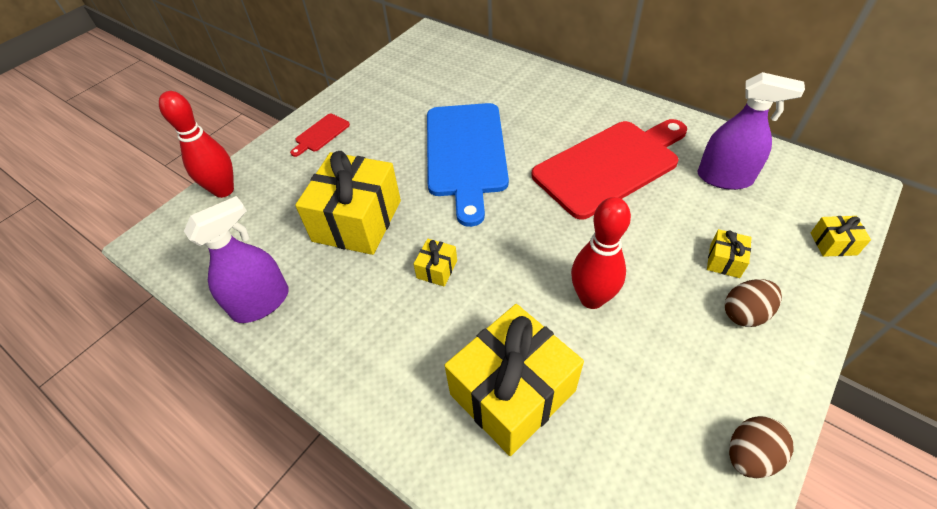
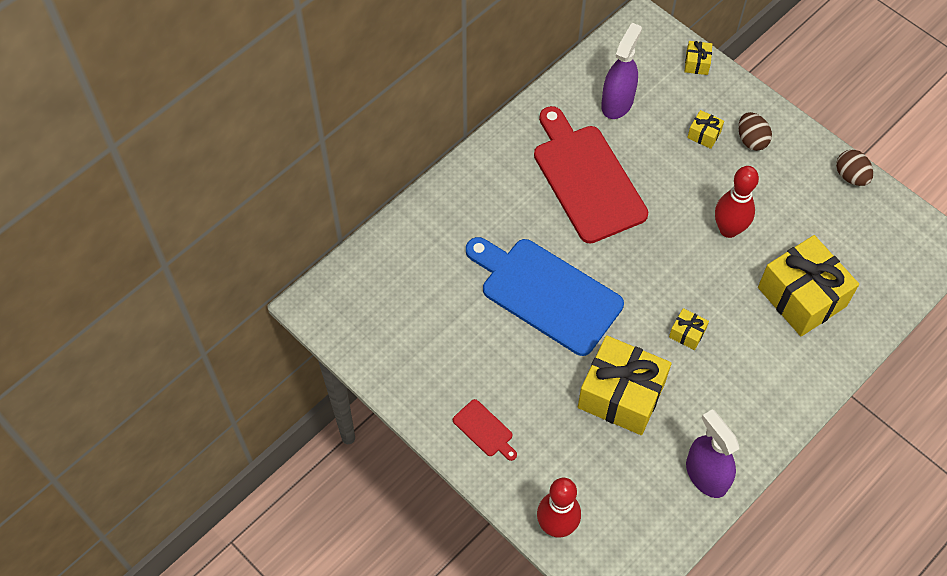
camera: 85 degrees left, 10 degrees up
blue cutting board [427,103,509,227] -> blue cutting board turned 150 degrees counterclockwise [466,237,624,356]

